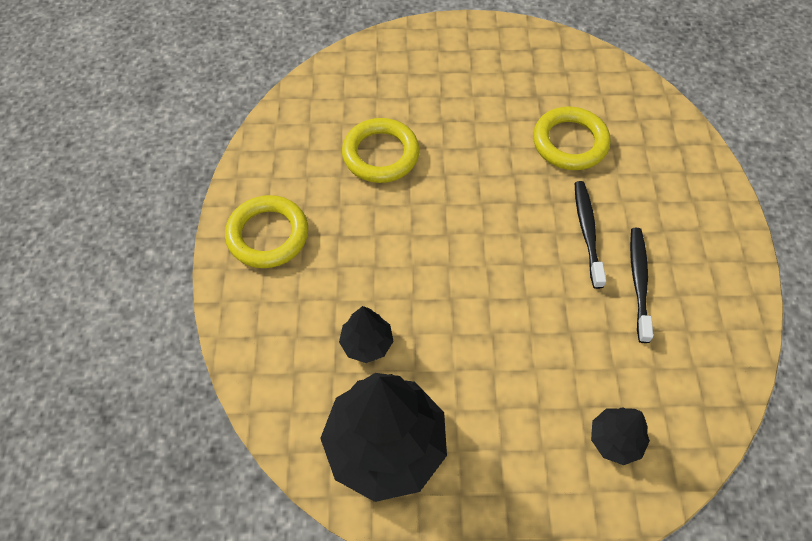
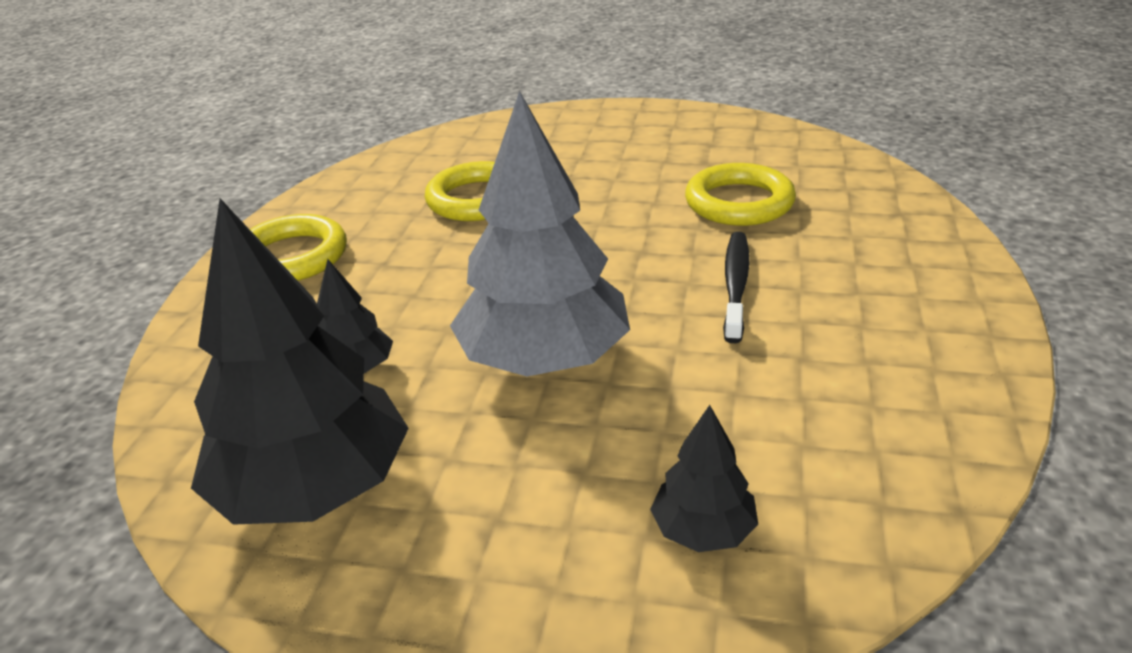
camera: 15 degrees right, 25 degrees down
black toothbrush [630,228,653,343] -> none
none -> grey tree [450,91,630,377]

